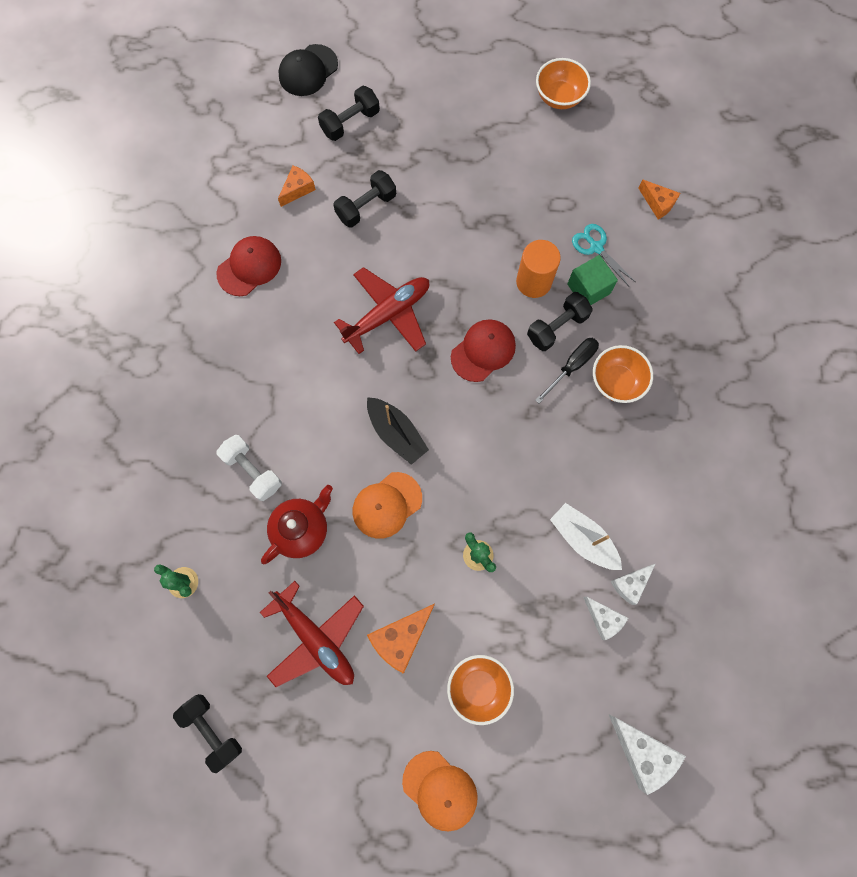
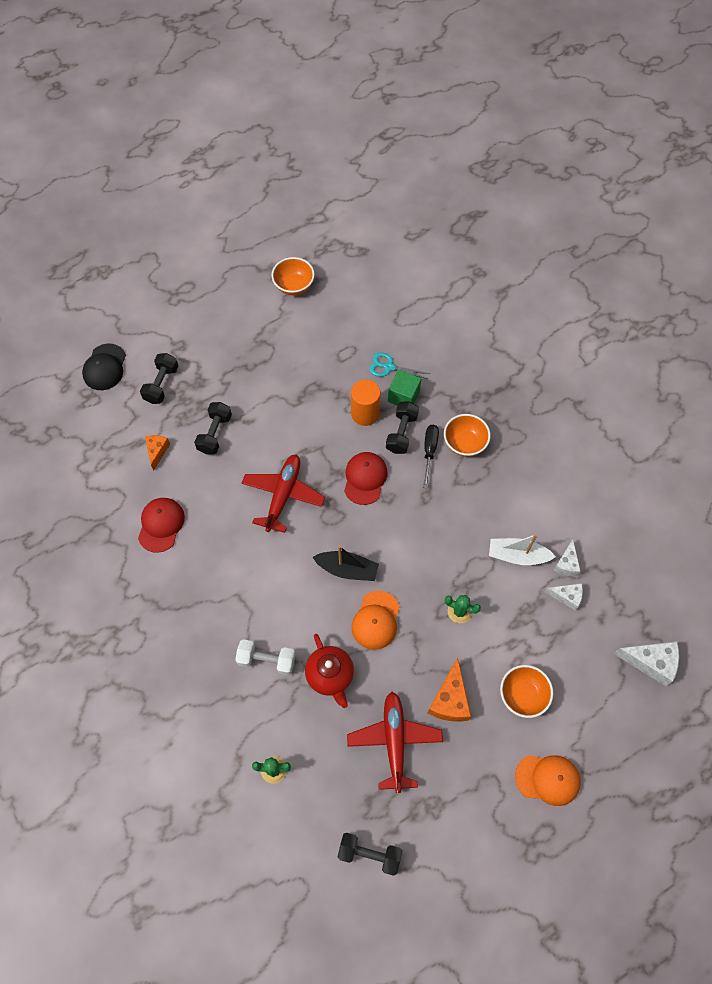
camera: 35 degrees left, 10 degrees down
red plane [260,581,364,687] -> red plane turned 105 degrees counterclockwise [347,692,443,793]
red teapot [261,485,333,564] -> red teapot turned 150 degrees clockwise [305,634,354,708]
orange cheese [638,179,680,220] -> none

